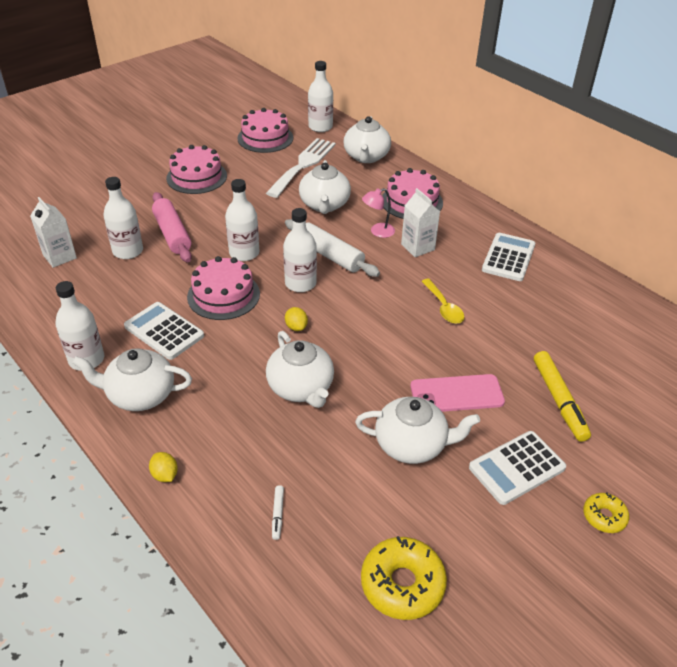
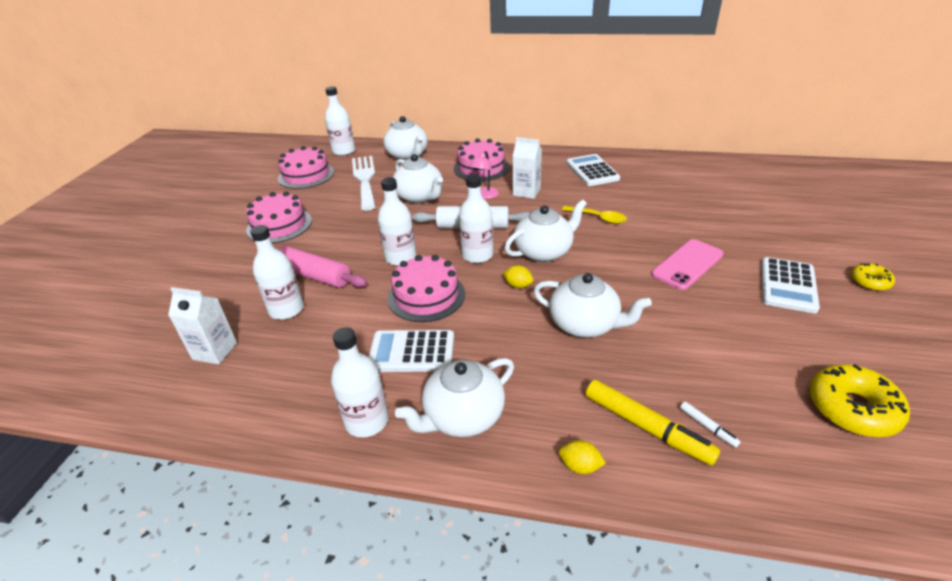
camera: 35 degrees left, 5 degrees down
white teapot [355,397,480,464] -> white teapot moved to [504,199,587,262]
yellow marker [534,351,591,442] -> yellow marker moved to [586,380,720,465]

